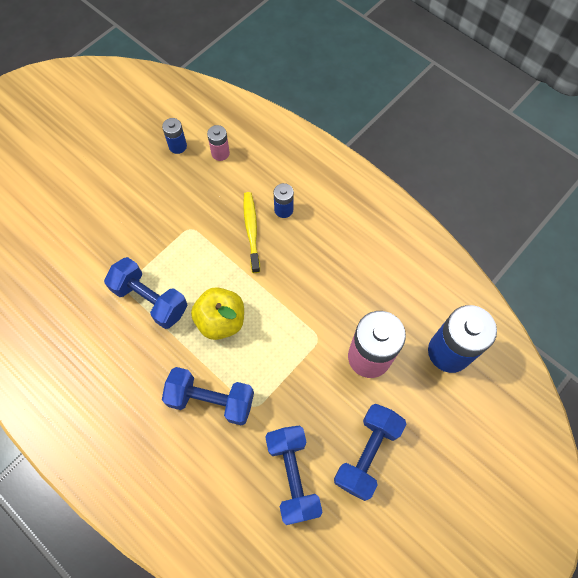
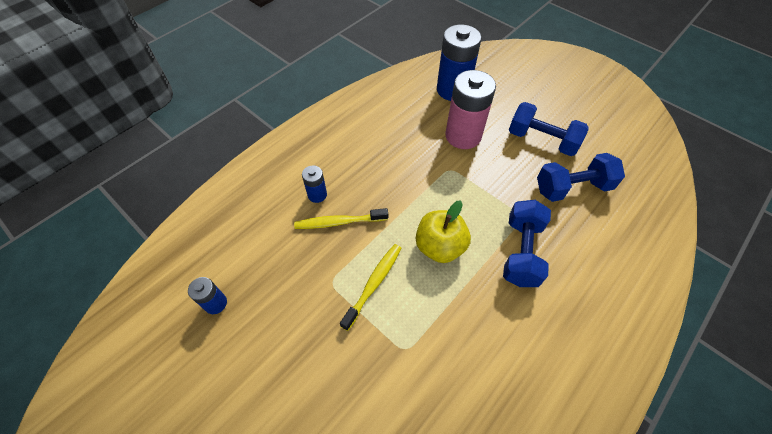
camera: 90 degrees left, 10 degrees down
blue dumbbell [104,257,188,329] -> none
pink battery [207,125,230,161] -> none
none -> yellow toothbrush [340,244,401,331]

